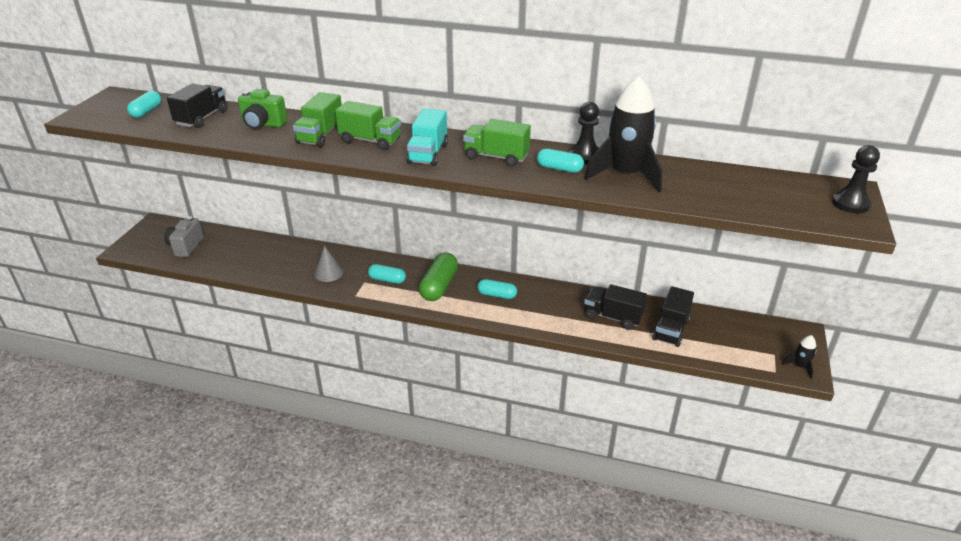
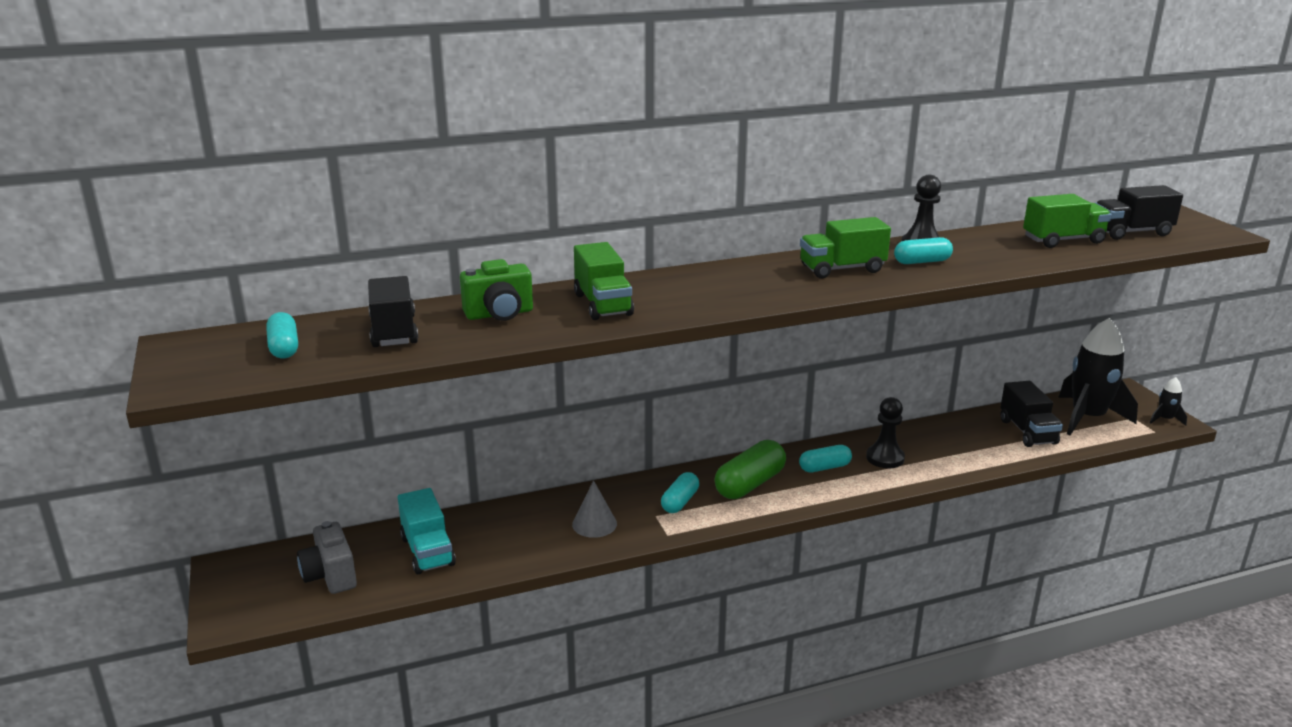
camera: 35 degrees left, 10 degrees down
green truck [335,101,401,150] -> green truck moved to [1023,194,1112,248]
turquoise capsule [368,264,406,284] -> turquoise capsule turned 45 degrees counterclockwise [661,472,699,513]
turquoise truck [407,109,448,166] -> turquoise truck moved to [398,488,456,574]
green capsule [419,253,458,301] -> green capsule turned 60 degrees clockwise [714,440,786,499]
black rocket [584,76,662,192] -> black rocket moved to [1058,318,1138,435]
black truck [584,284,647,330] -> black truck moved to [1095,185,1183,240]
black pawn [832,145,880,213] -> black pawn moved to [866,397,905,468]

